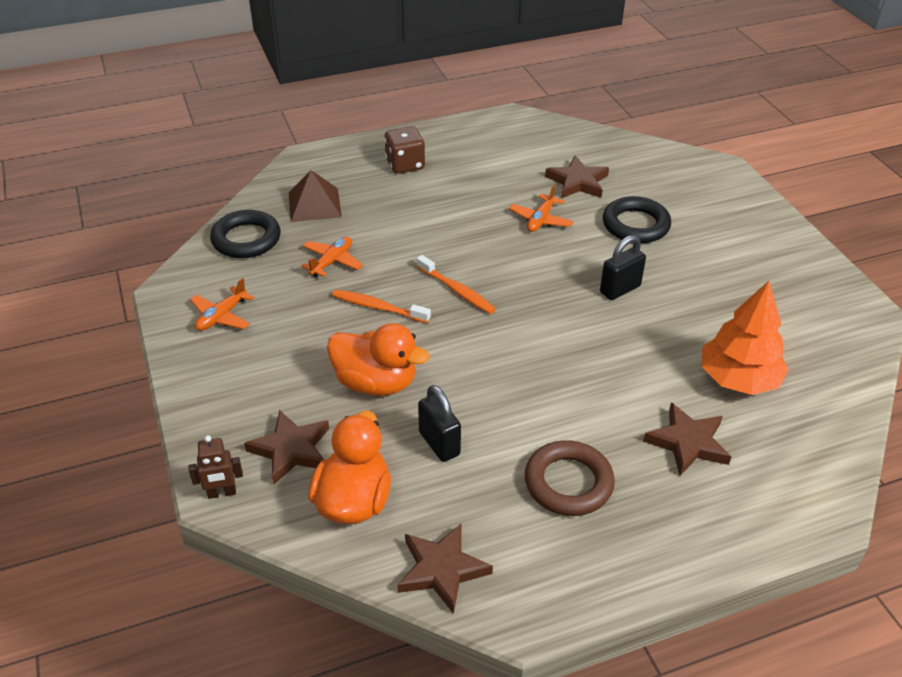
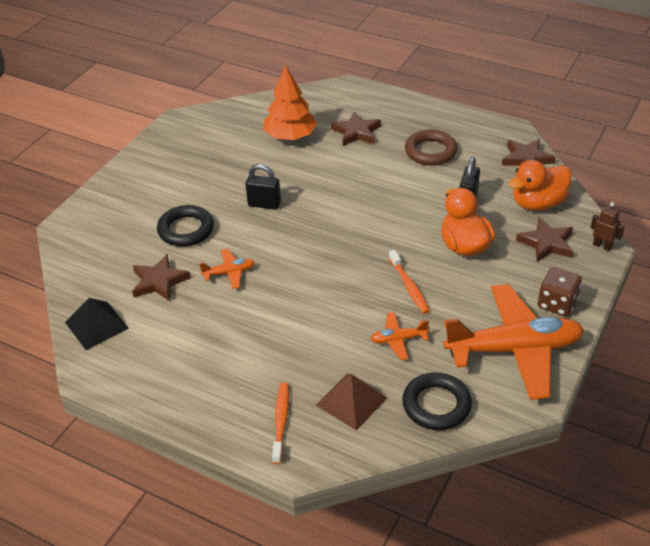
camera: 130 degrees left, 0 degrees up
orange plane [190,278,254,331] -> orange plane [443,284,584,400], size x2.35
brown dice [384,126,425,174] -> brown dice moved to [538,267,582,317]
orange toothbrush [417,255,496,314] -> orange toothbrush moved to [272,382,289,464]
none -> black pyramid [65,298,129,350]

